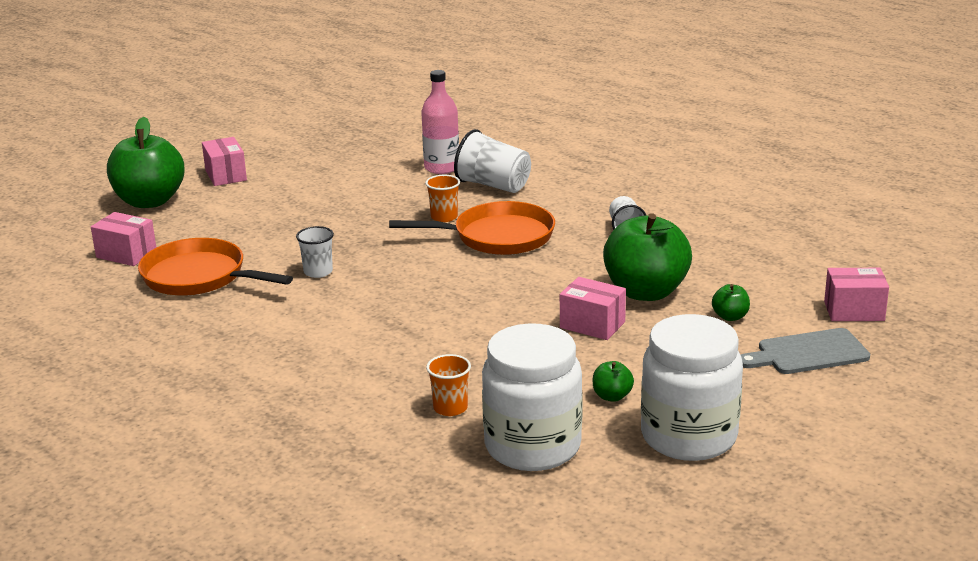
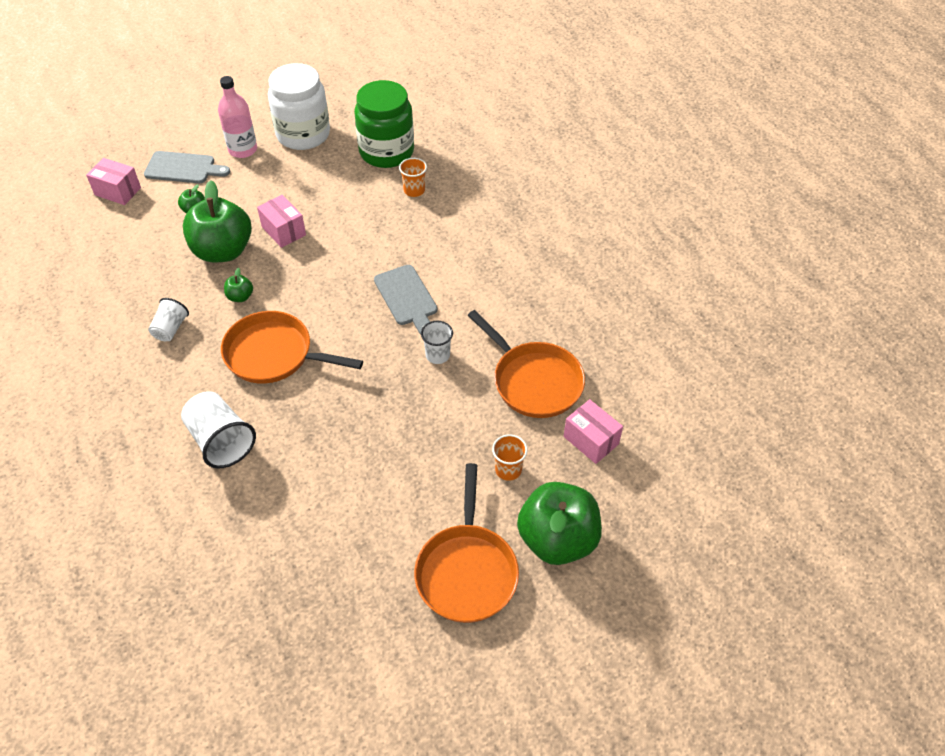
camera: 160 degrees left, 25 degrees up
pink box [202,137,247,186] -> orange pan [414,463,519,623]
pink bottle [421,70,459,174] -> pink bottle moved to [218,76,257,158]
orange cup [425,175,460,222] -> orange cup moved to [492,434,528,481]
white jar [482,323,583,471] -> green jar [354,80,414,168]
green apple [593,361,634,402] -> green apple moved to [224,268,253,302]
none -> grey cutting board [374,265,438,335]

